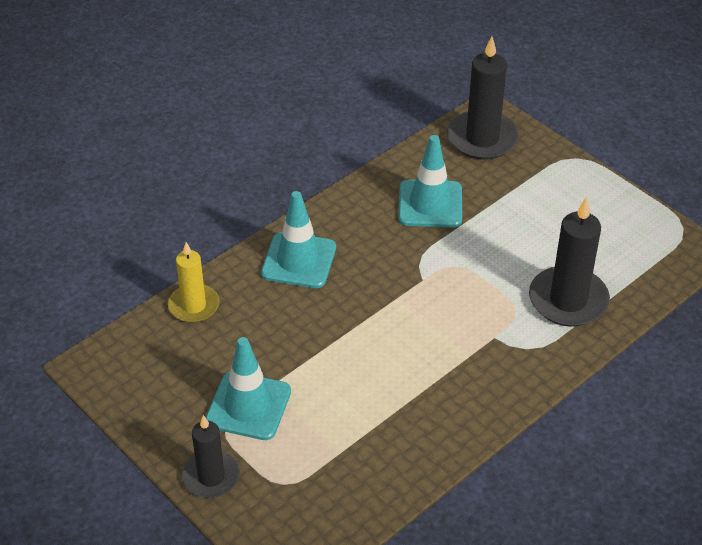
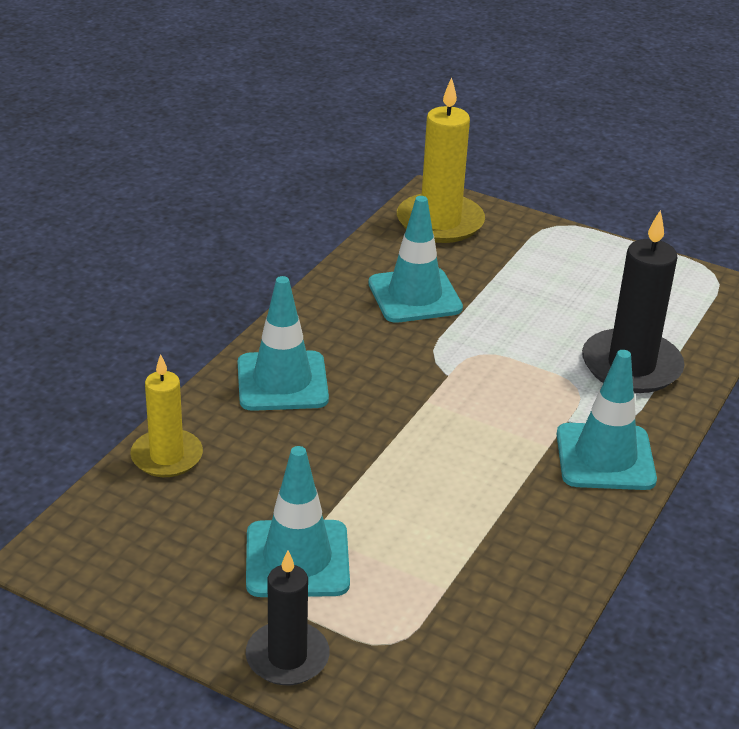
camera: 20 degrees left, 10 degrees down
black candle [447,37,519,160] -> yellow candle [397,77,485,243]
none -> turquoise traffic cone [557,350,657,490]

